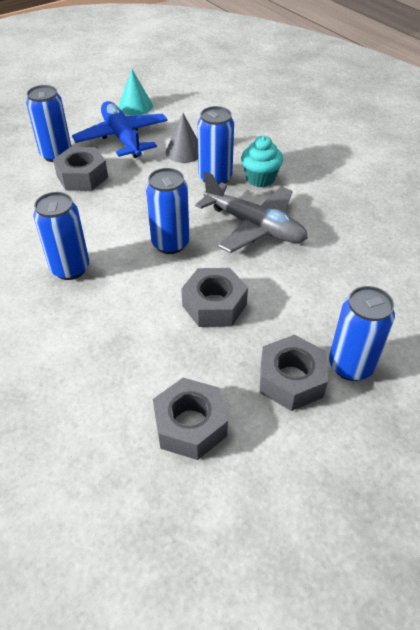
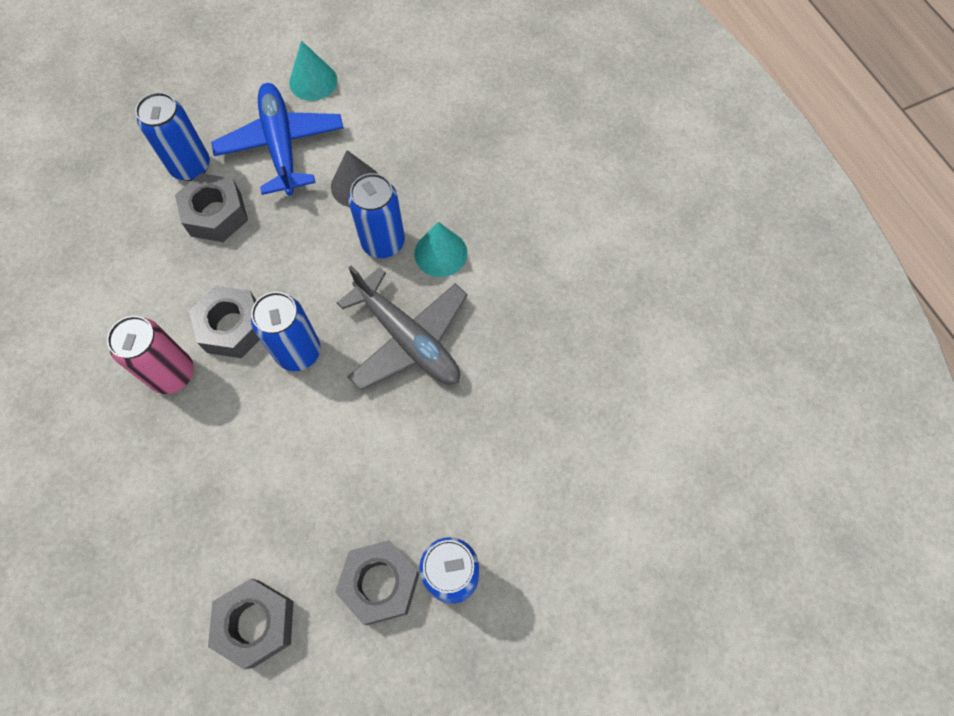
camera: 10 degrees right, 20 degrees up
blue can [33,192,89,280] -> pink can [107,316,194,394]
grey nut [181,268,248,327] -> grey nut moved to [189,286,260,358]
turquoise cupcake [241,136,283,187] -> turquoise cone [414,222,467,277]

